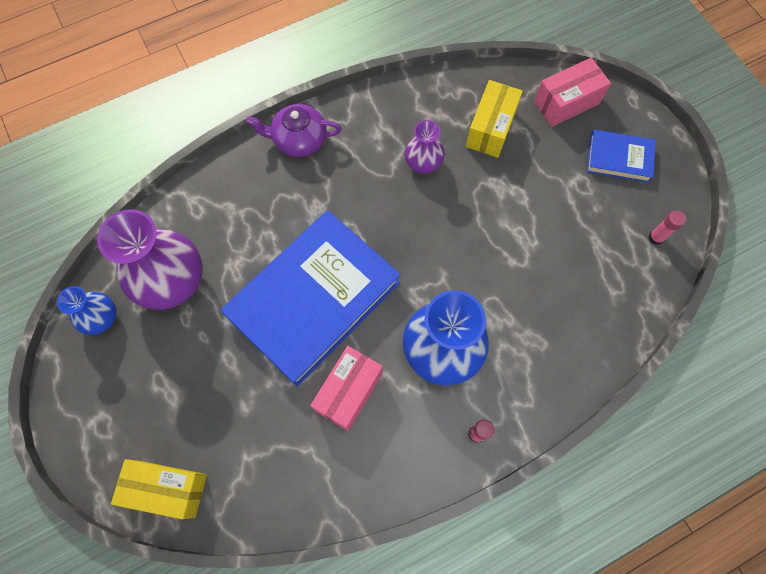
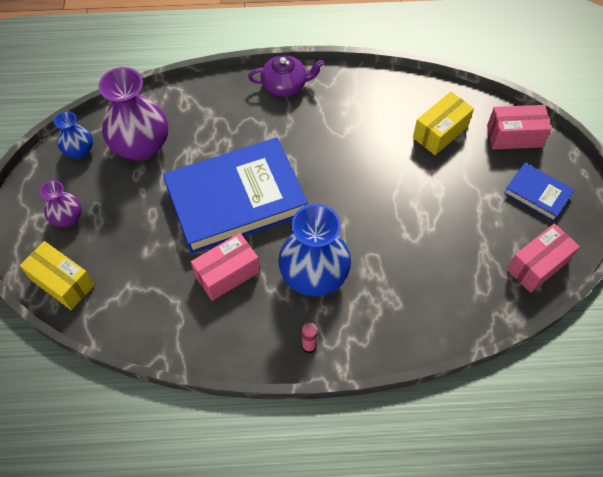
camera: 25 degrees right, 10 degrees down
purple teapot [246,104,341,157] -> purple teapot turned 150 degrees clockwise [248,55,324,97]
purple vase [405,120,445,174] -> purple vase moved to [40,180,82,227]
pink glue stick [649,211,686,245] -> pink box [507,223,580,293]

